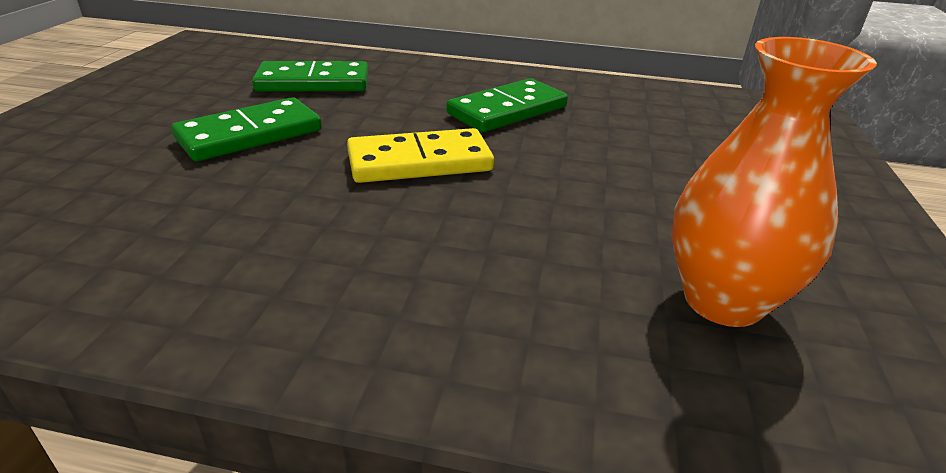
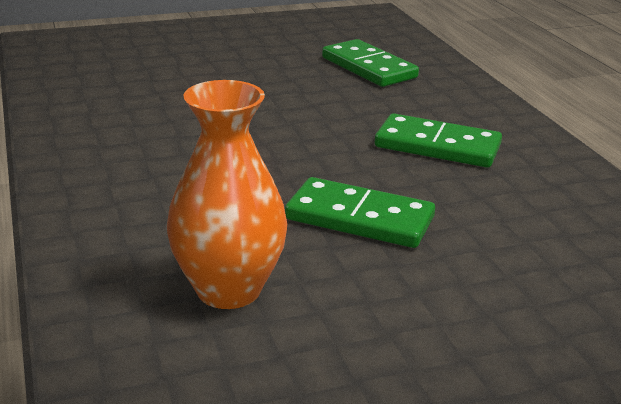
camera: 60 degrees right, 5 degrees down
green domino [171,97,322,161] -> green domino moved to [285,177,435,248]
yellow domino [347,128,494,183] -> none

